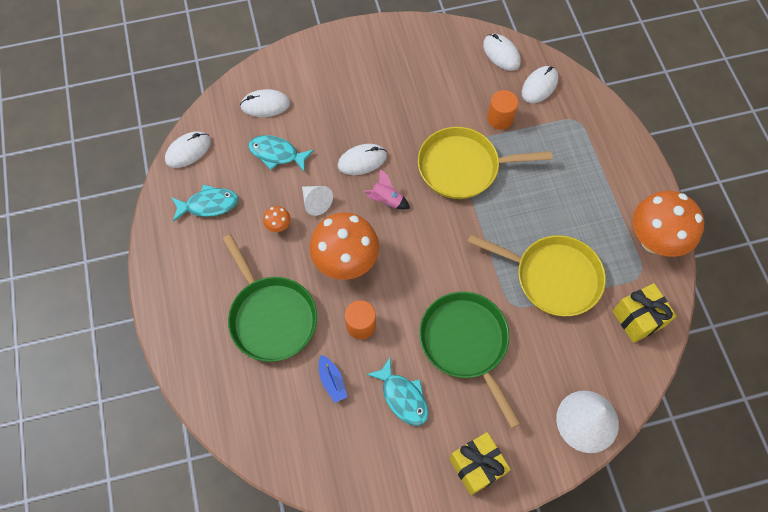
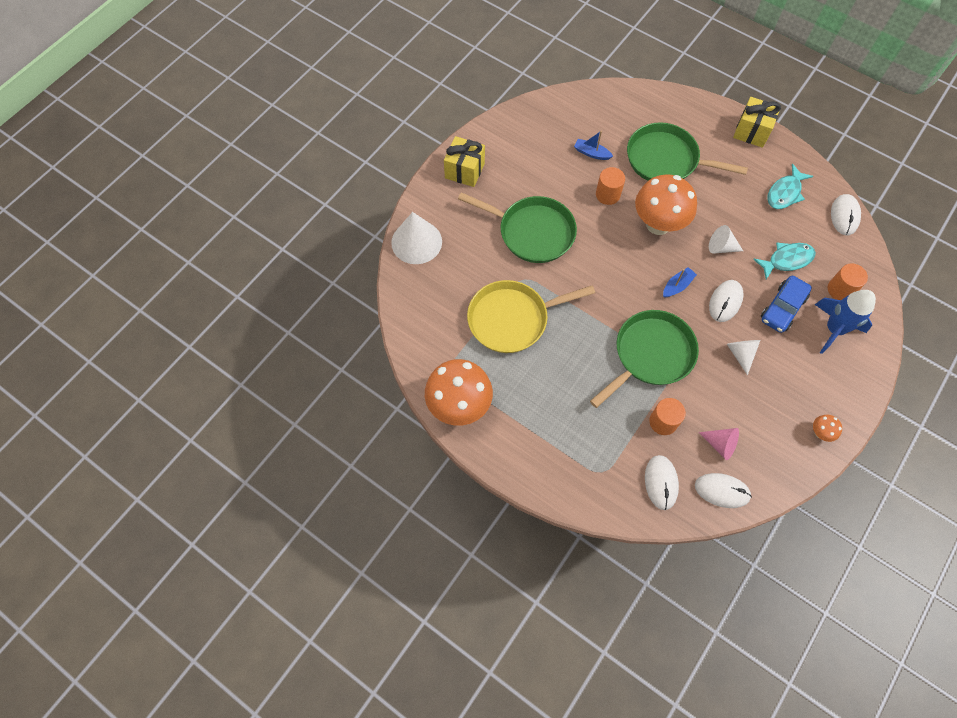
camera: 140 degrees right, 0 degrees up
white mouse [240,89,290,117] -> orange cylinder [828,264,868,300]
orange mushroom [263,206,291,232] -> orange mushroom moved to [813,415,842,442]
pink rocket [364,169,410,210] -> blue boat [663,267,697,298]
turquoise fish [366,358,428,426] -> none
yellow pan [418,127,552,199] -> green pan [590,310,699,408]
yellow gift [612,283,677,343] -> yellow gift moved to [733,97,781,148]
none -> pink cone [699,428,739,460]
none -> white cone [727,340,760,375]
none -> blue car [761,276,812,333]
none -> blue rocket [815,290,876,354]

